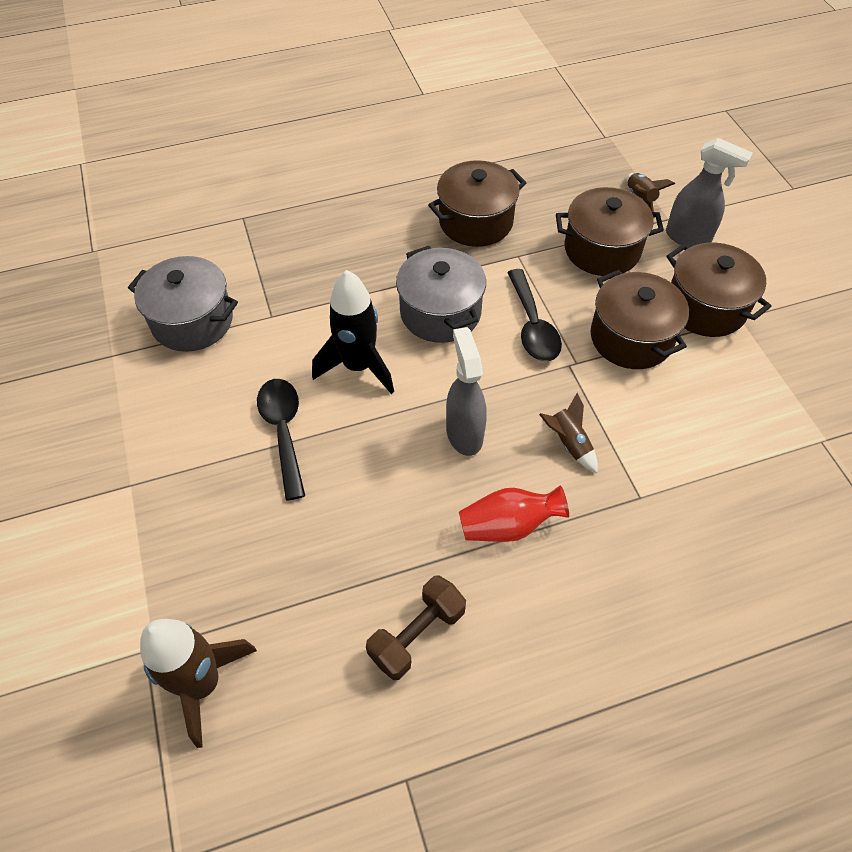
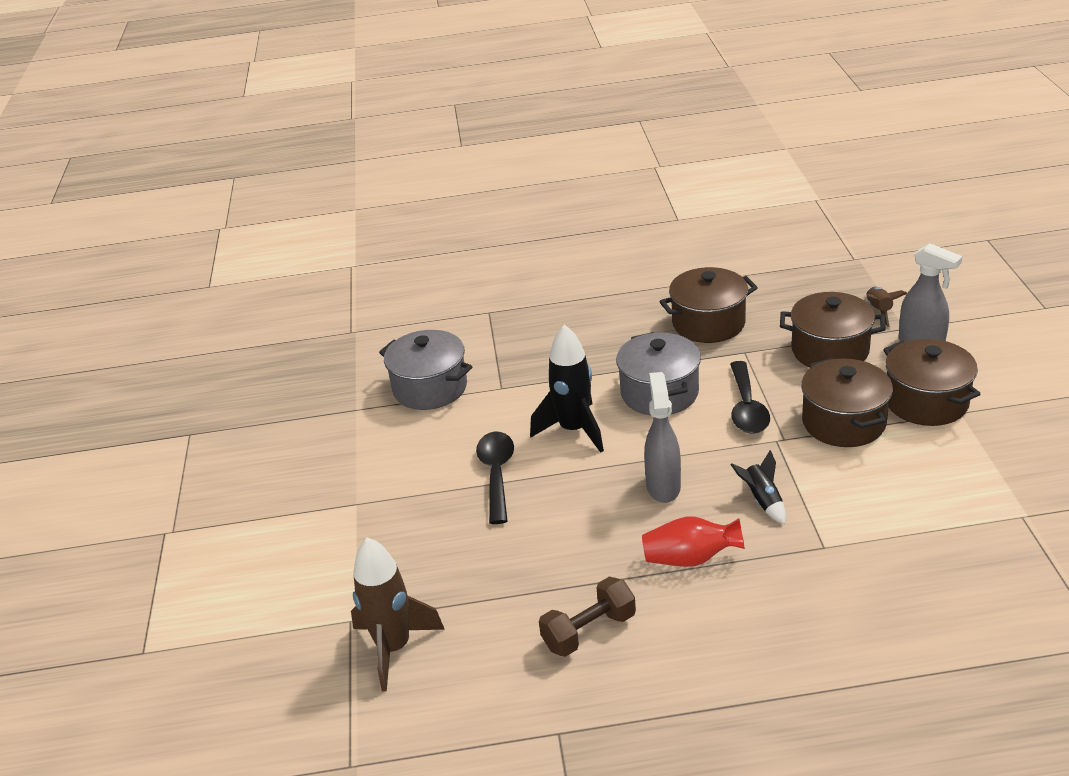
camera: 15 degrees right, 20 degrees down
brown rocket [539,393,598,473] -> black rocket [730,450,786,525]

